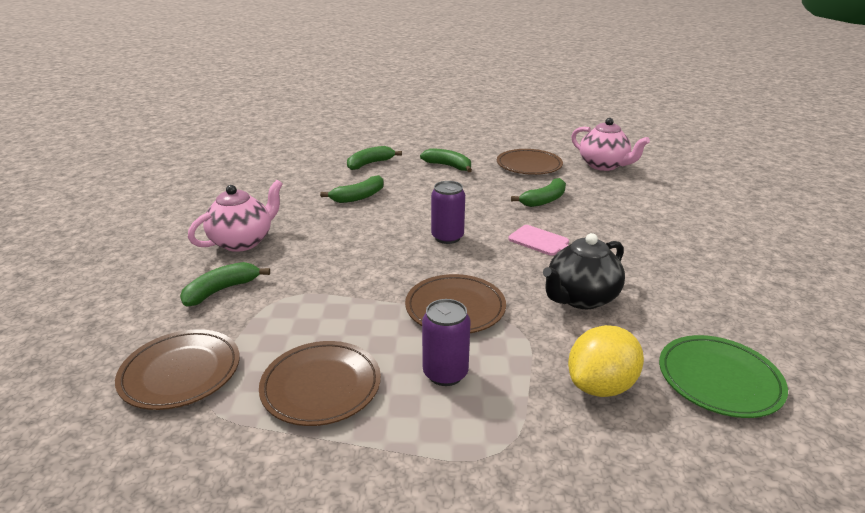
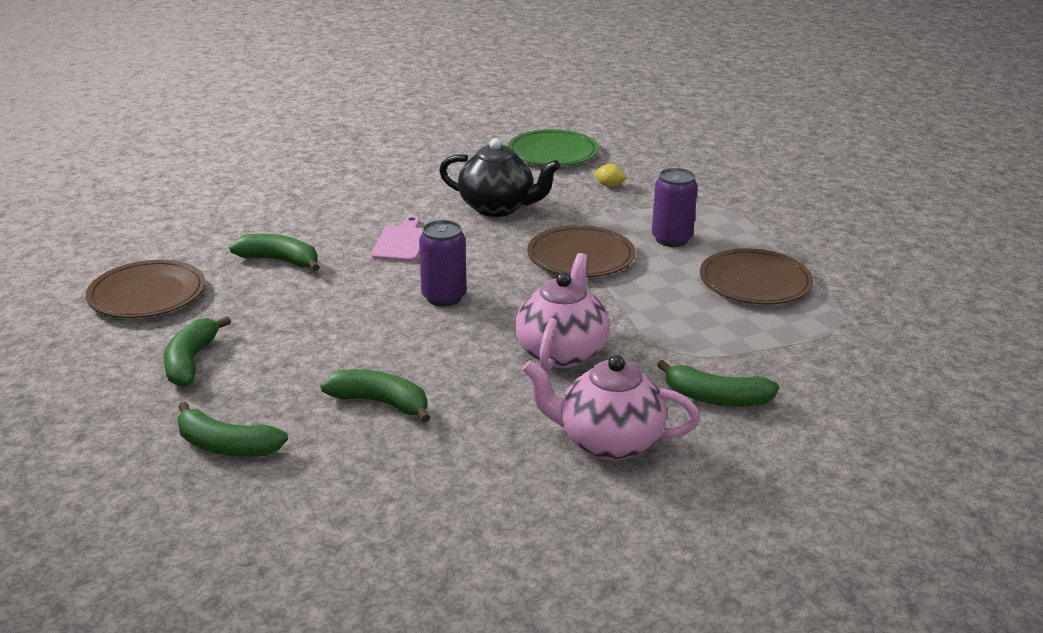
camera: 120 degrees left, 0 degrees up
brown plate [115,329,240,410] -> none
yellow lemon [568,325,644,397] -> yellow lemon [594,164,626,187], size x0.43
pink teapot [571,118,650,171] -> pink teapot moved to [515,253,610,371]

